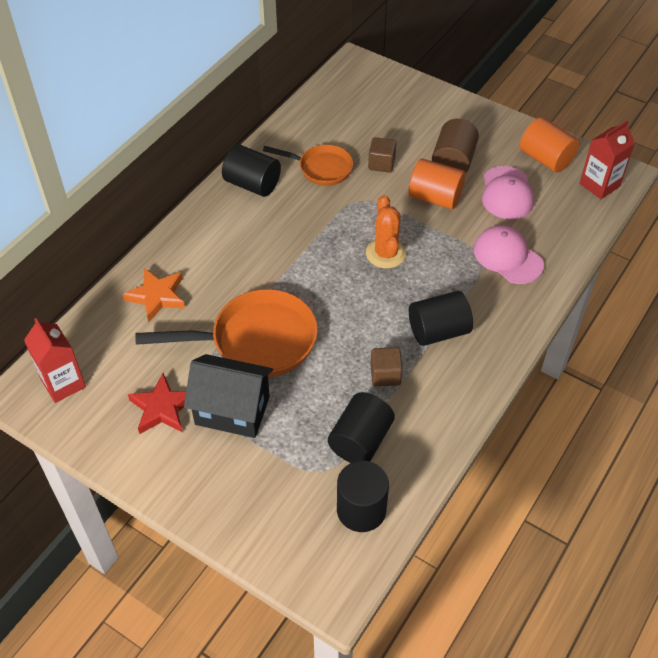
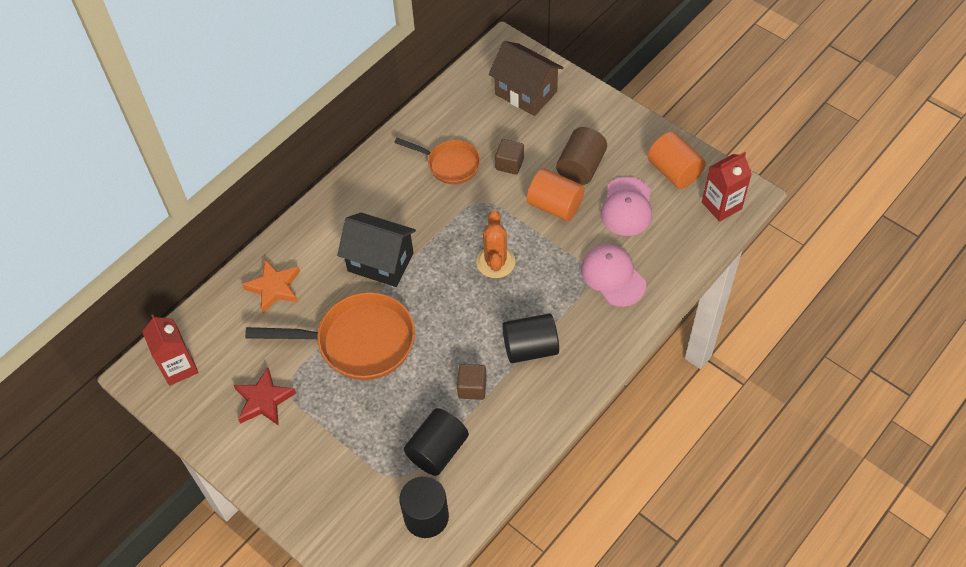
camera: 10 degrees right, 5 degrees up
black house [184,354,273,438] -> black house moved to [337,213,416,287]
black cylinder [222,144,281,197] -> none
none -> brown house [489,41,564,116]

